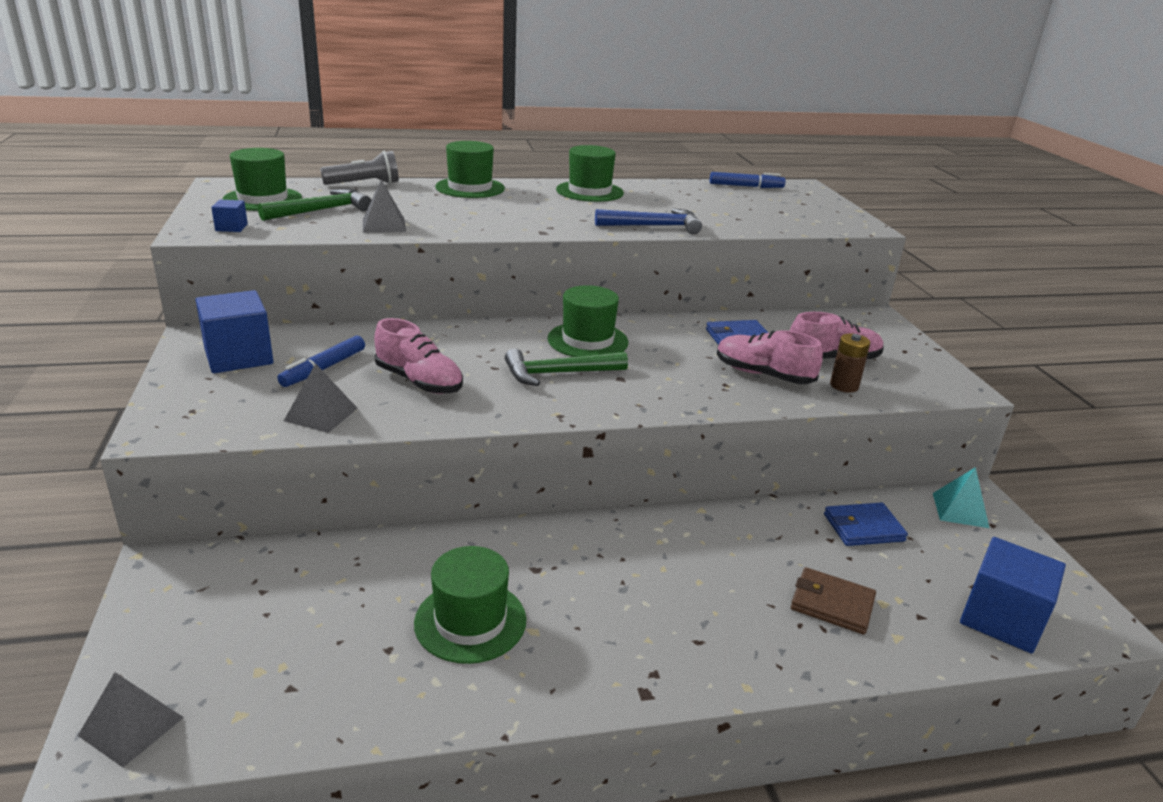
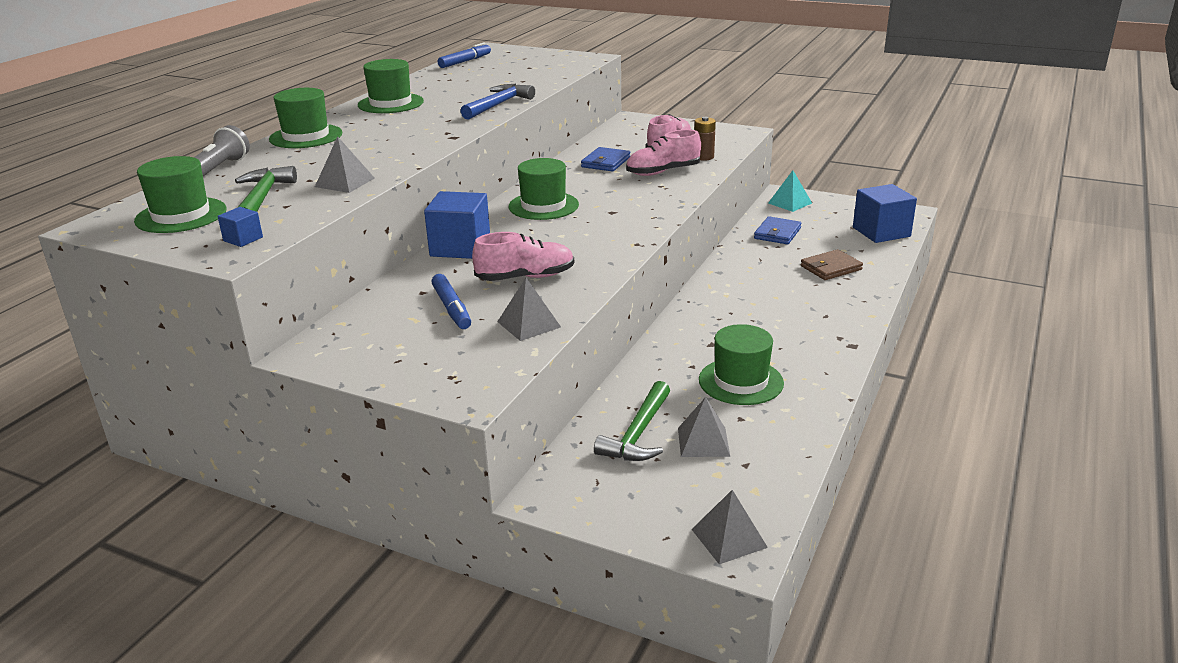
camera: 50 degrees left, 0 degrees up
blue cube [195,290,273,373] -> blue cube moved to [424,191,490,259]
green hammer [505,348,628,386] -> green hammer moved to [594,381,670,461]
none -> grey pyramid [678,397,730,457]

